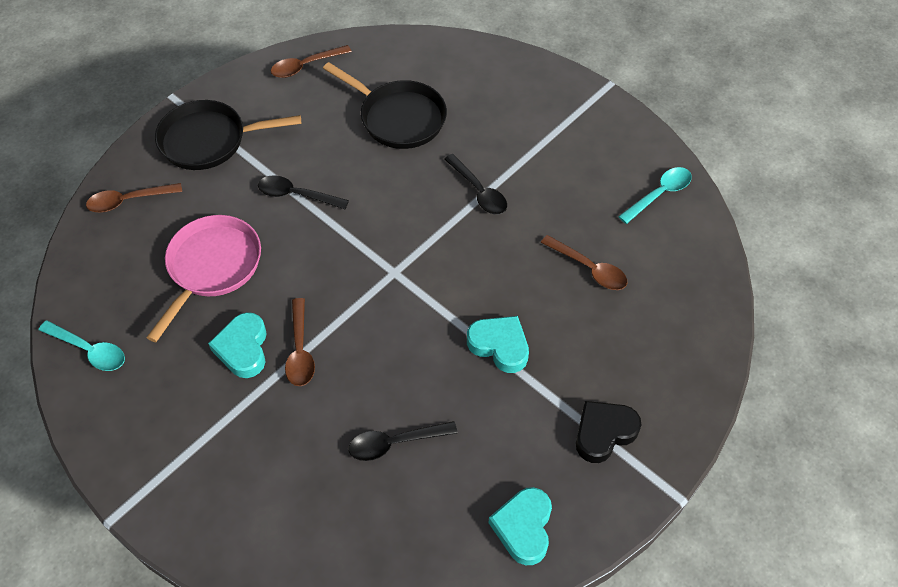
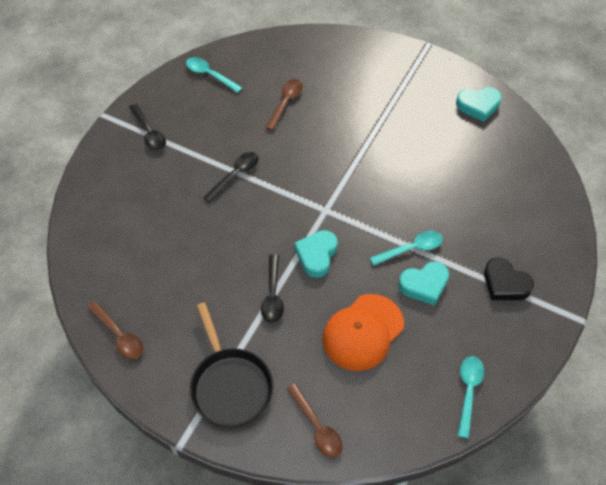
camera: 105 degrees left, 0 degrees up
pink pan [146,215,261,342] -> orange cap [323,294,404,371]
brown spoon [285,298,315,386] -> turquoise spoon [370,231,443,266]
black pan [323,62,447,149] -> none
black spoon [349,421,457,461] -> black spoon moved to [129,104,166,151]
turquoise heart [467,316,529,373] -> turquoise heart moved to [294,230,338,278]
black heart [576,401,642,463] -> black heart moved to [484,257,534,300]

